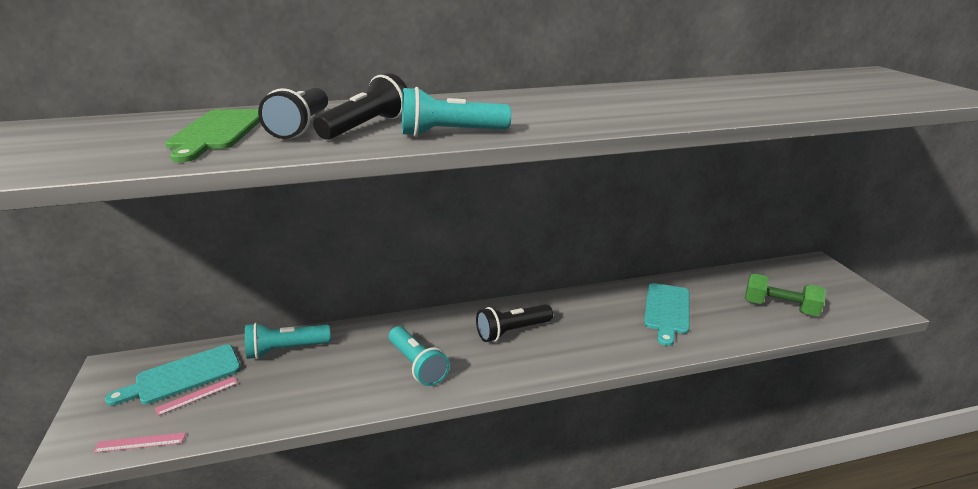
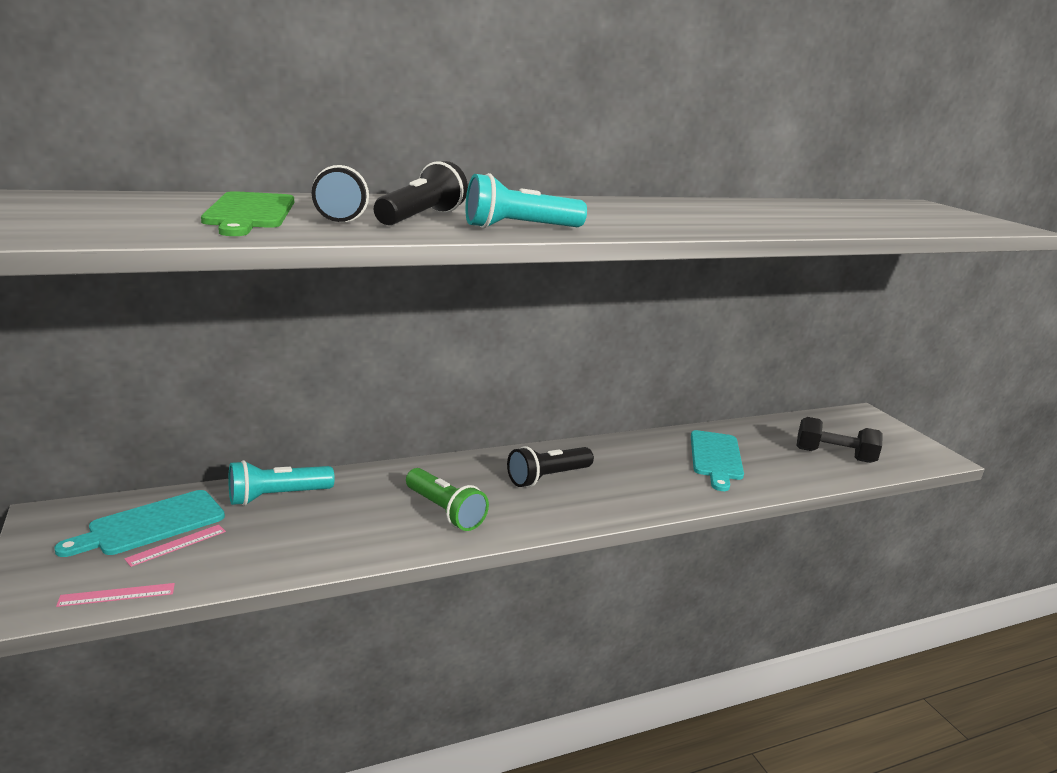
camera: 10 degrees left, 5 degrees down
turquoise flashlight [389,326,450,386] -> green flashlight [406,468,489,531]
green dumbbell [745,274,826,316] -> black dumbbell [797,417,883,463]

